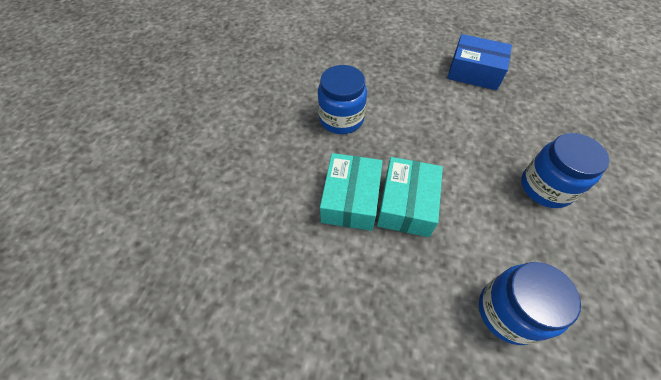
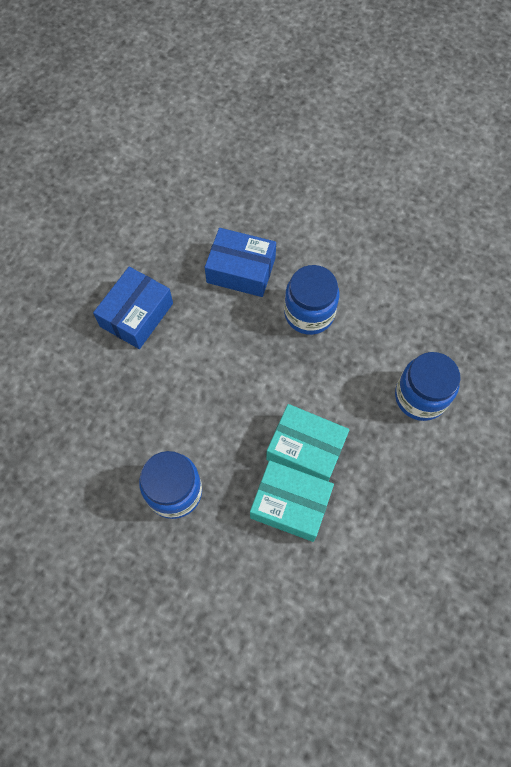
camera: 80 degrees left, 10 degrees up
none -> blue box [205,228,276,297]

